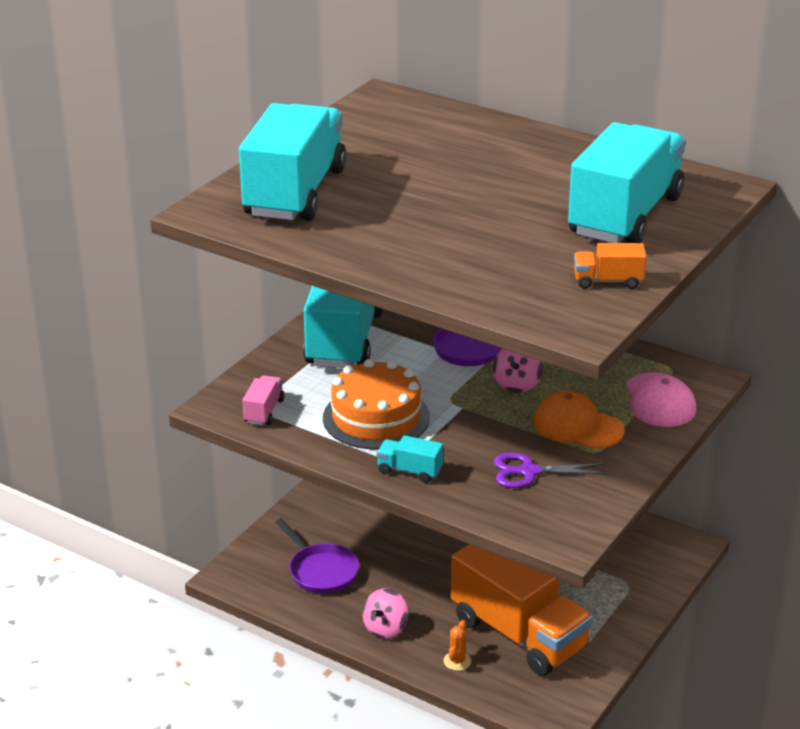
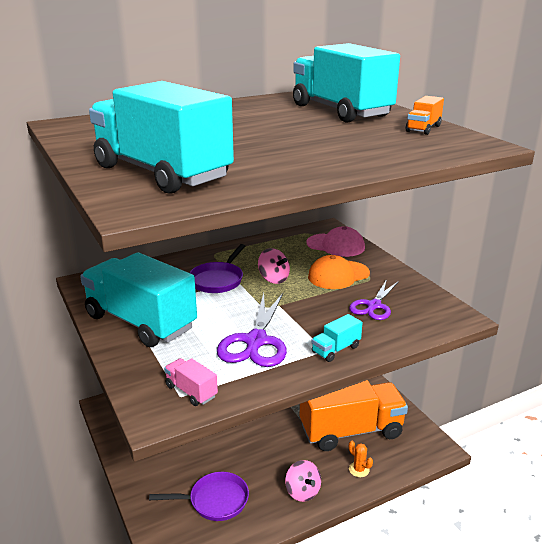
camera: 60 degrees left, 5 degrees down
orange cake [323,359,430,449] -> purple scissors [217,293,287,367]

